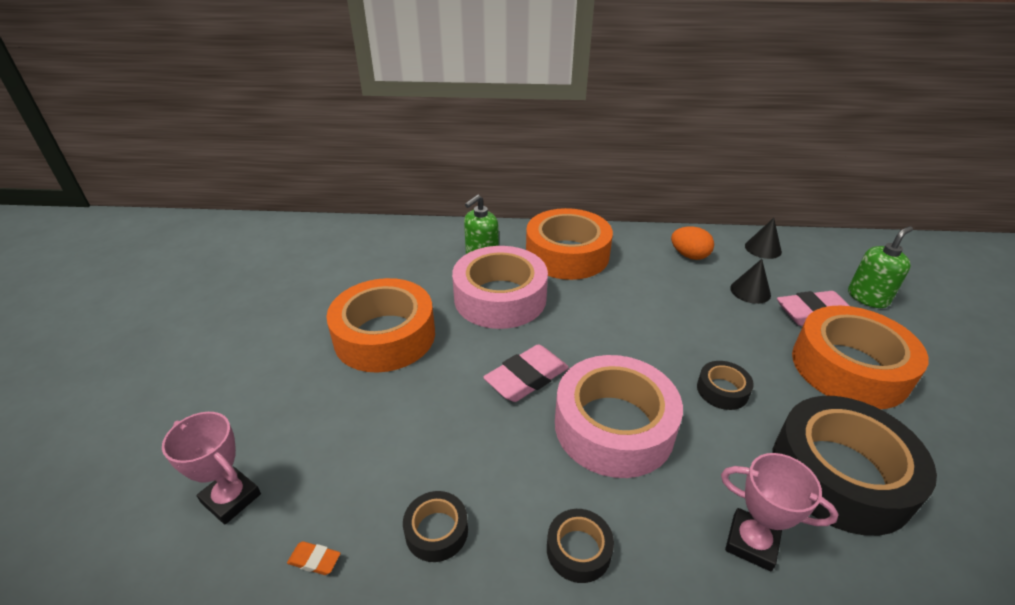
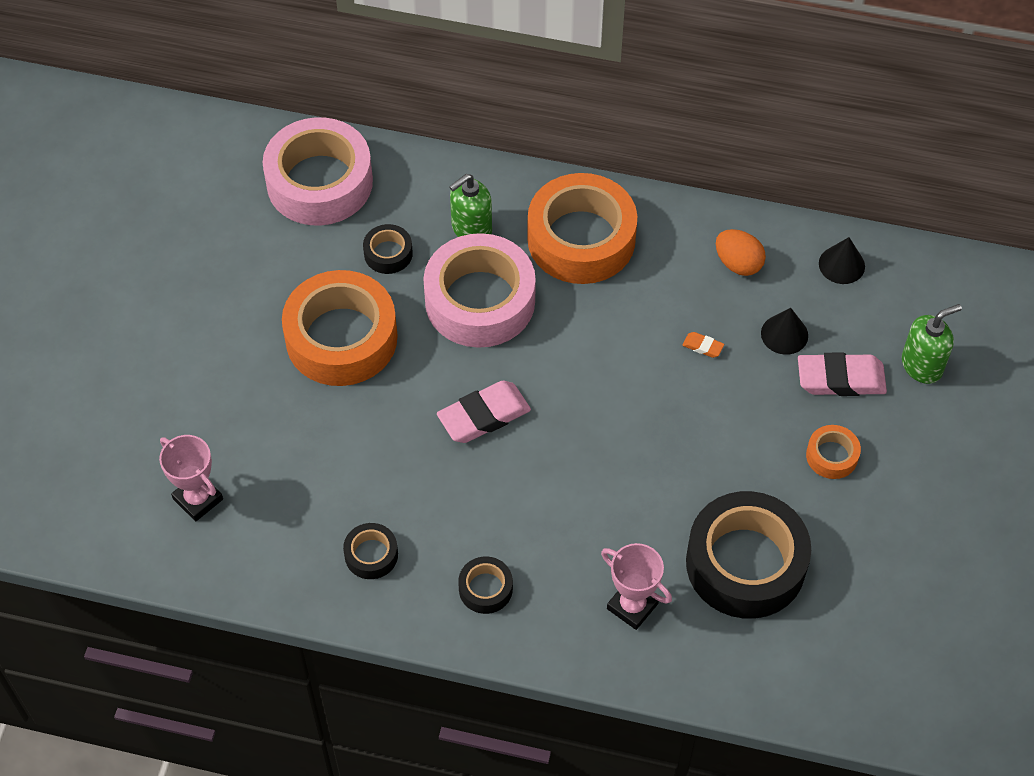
camera: 10 degrees right, 20 degrees up
orange eraser [287,541,341,575] -> orange eraser moved to [683,332,724,358]
pink tape [555,355,683,478] -> pink tape moved to [263,117,373,225]
black tape [697,361,754,410] -> black tape moved to [363,224,413,274]
orange tape [792,306,929,409] -> orange tape [806,425,861,479], size x0.45

